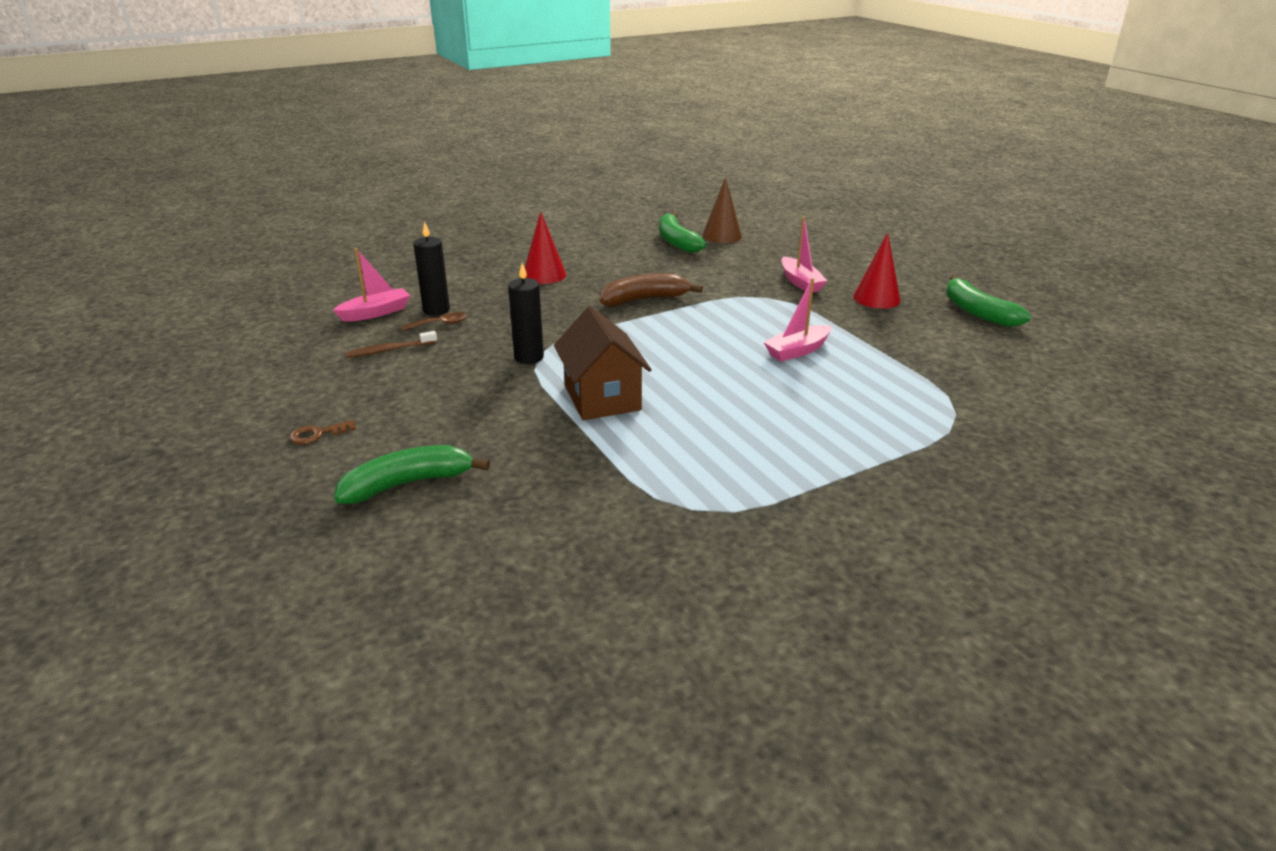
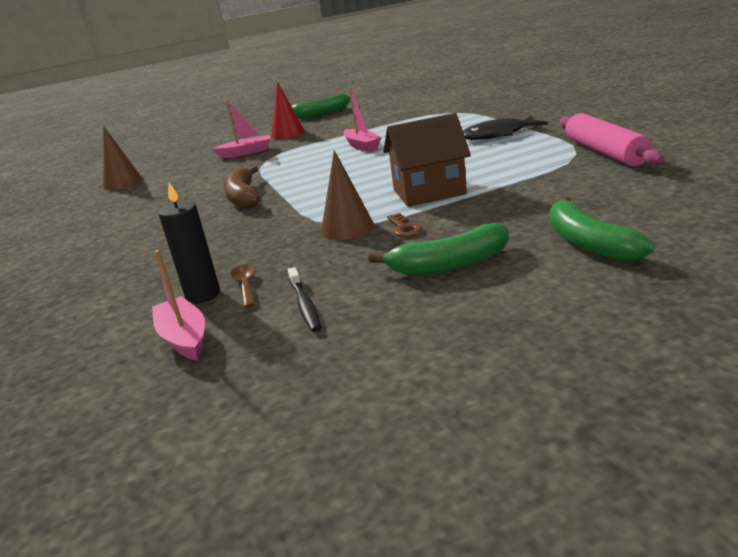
camera: 80 degrees left, 5 degrees down
brown key [290,420,356,444] -> brown key moved to [387,213,423,237]
brown toothbrush [345,331,437,358] -> black toothbrush [288,267,321,332]
black candle [508,263,544,364] -> brown cone [321,150,374,240]
red cone [525,211,566,284] -> none
green banana [659,213,706,253] -> green banana moved to [368,223,509,275]
none -> black fish [463,116,548,140]
none -> pink rolling pin [560,113,664,166]

